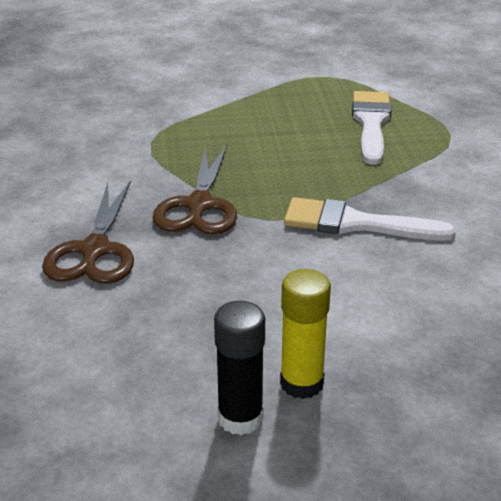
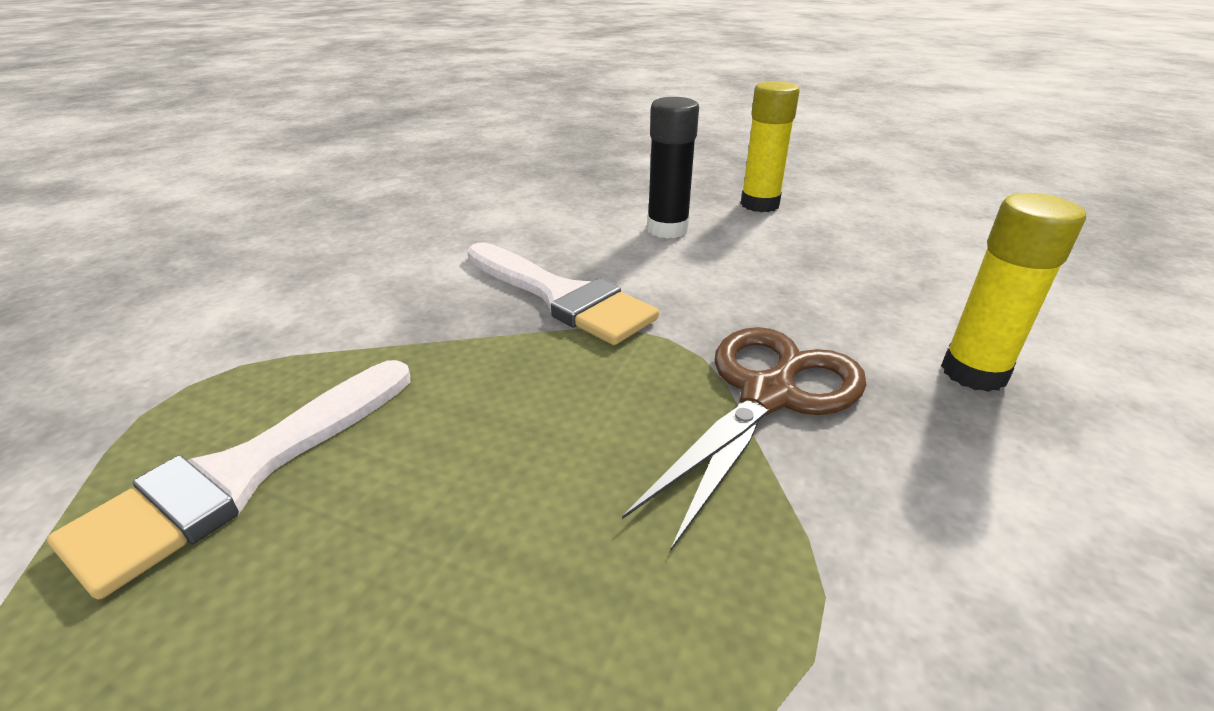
camera: 150 degrees left, 0 degrees up
brown scissors [42,181,134,284] -> yellow glue stick [941,193,1086,392]
black glue stick [214,301,265,435] -> black glue stick moved to [647,97,699,238]

